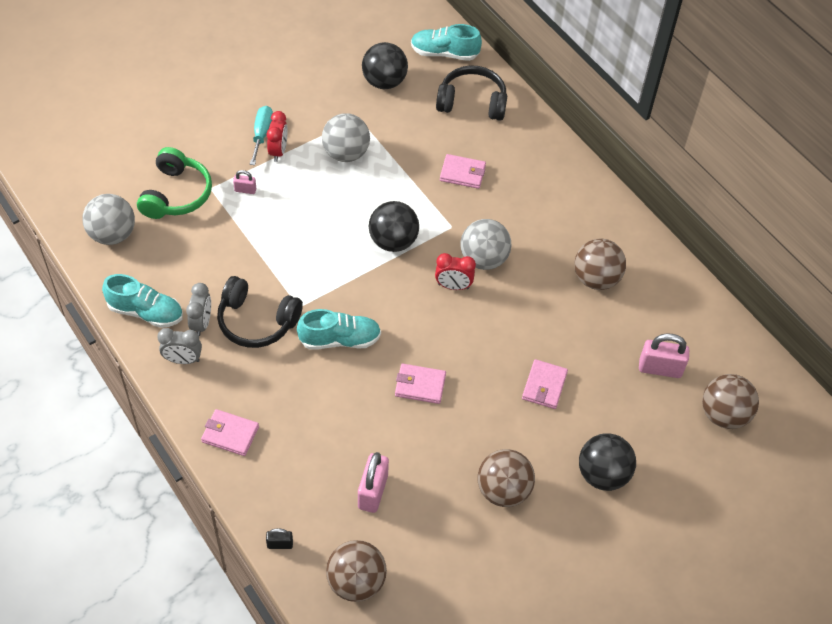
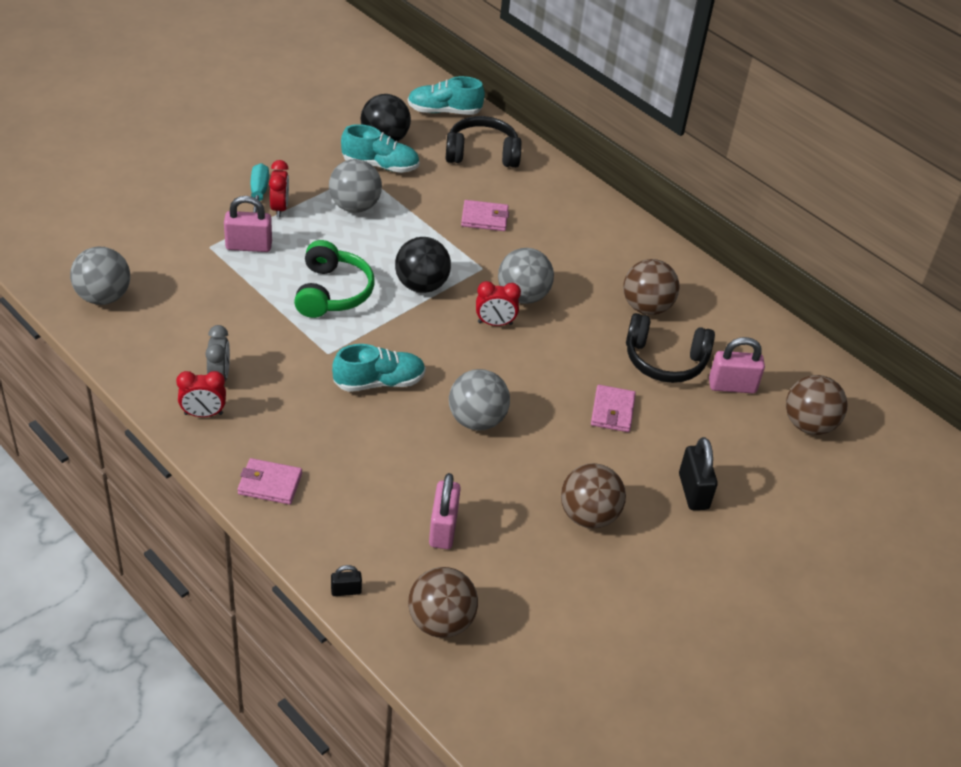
camera: 10 degrees left, 10 degrees down
turquoise shoe [102,274,183,328] -> turquoise shoe moved to [341,124,420,173]
green headphones [137,147,212,219] -> green headphones moved to [294,240,374,318]
grey clock [158,328,202,364] -> red clock [176,371,226,417]
black headphones [217,276,303,348] -> black headphones moved to [626,313,715,383]
pink padlock [233,170,256,194] -> pink padlock [224,196,272,252], size x1.89
pink wallet [395,364,446,404] -> grey ball [449,369,510,430]
black ball [579,433,636,491] -> black padlock [679,437,718,510]

